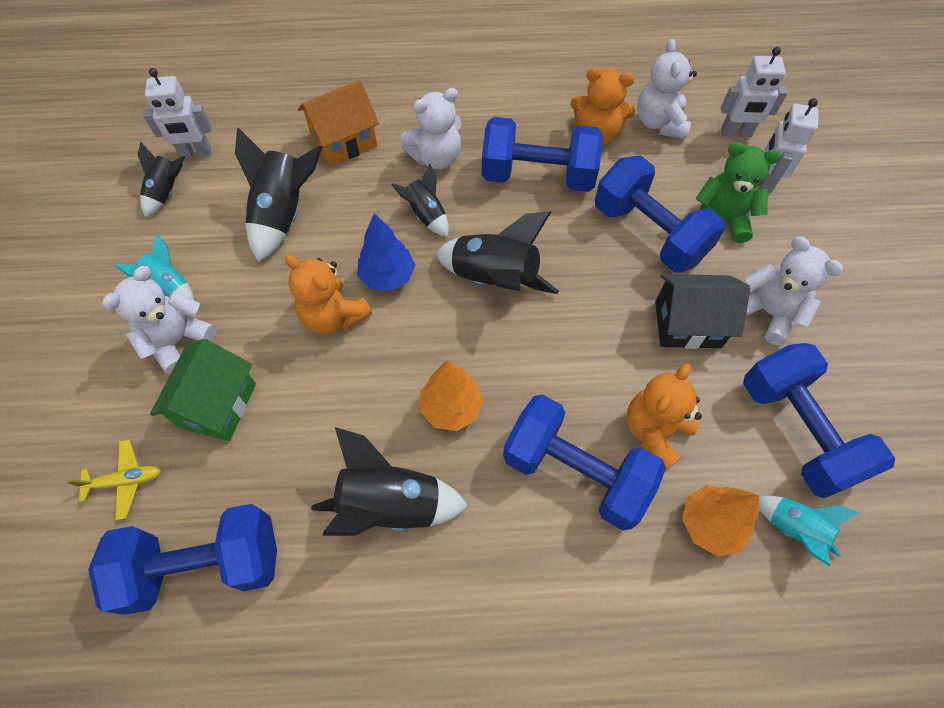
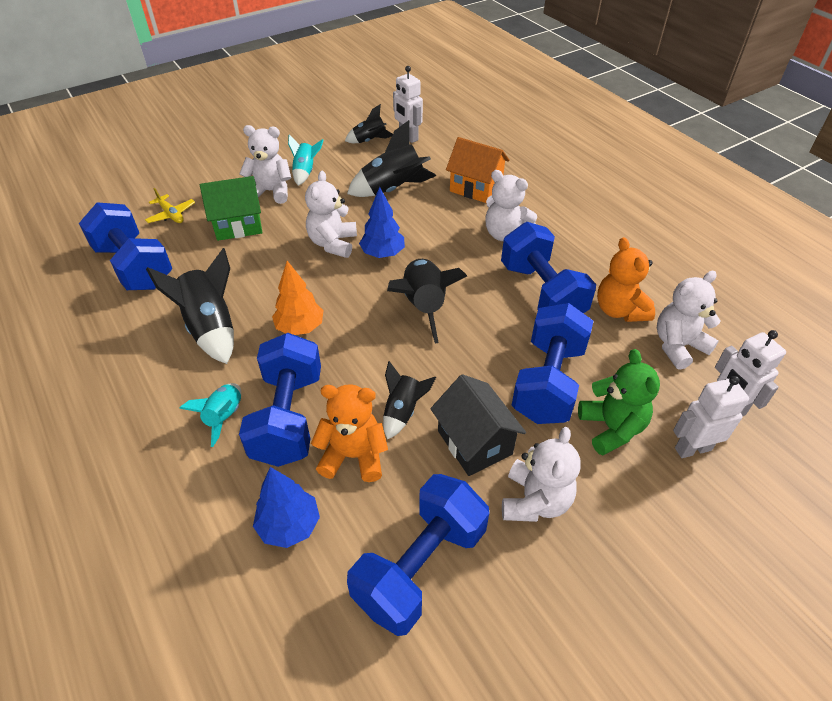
camera: 60 degrees right, 15 degrees down
orange teddy bear [285,255,372,334] -> white teddy bear [305,171,357,258]
black rocket [391,164,449,237] -> black rocket moved to [383,361,436,440]
orange tree [682,485,759,556] -> blue tree [253,467,320,548]
turquoise rocket [759,496,860,567] -> turquoise rocket moved to [179,383,241,447]

